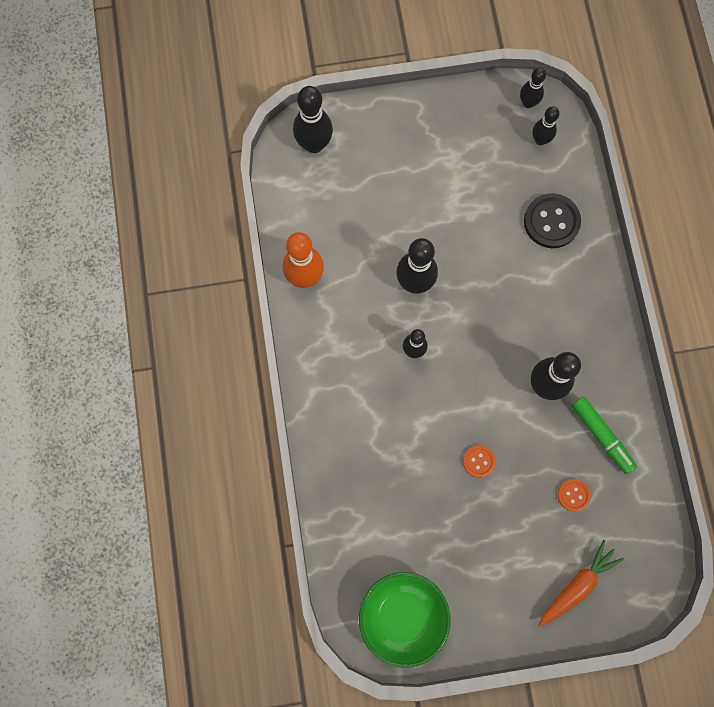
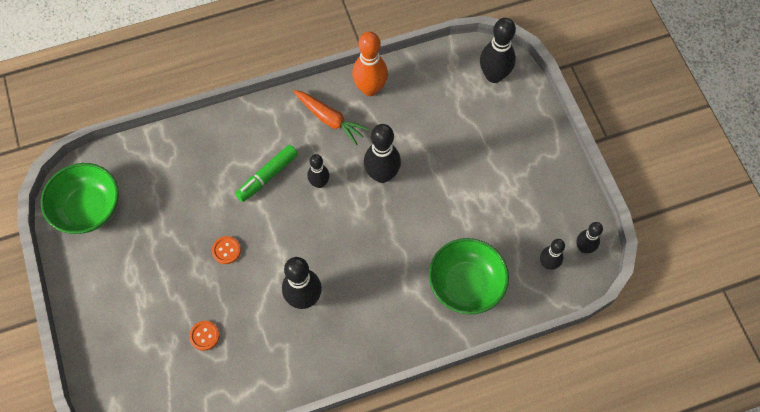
camera: 80 degrees right, 10 degrees down
black button [524,193,581,248] -> green bowl [429,238,509,315]
orange carrot [539,540,624,627] -> orange carrot moved to [293,90,369,145]
green marker [571,397,637,474] -> green marker moved to [235,145,298,202]

